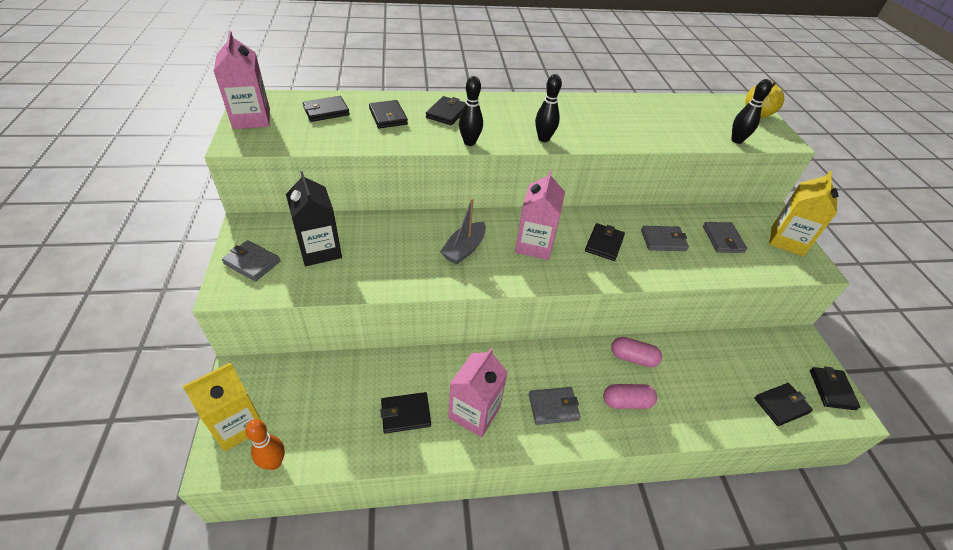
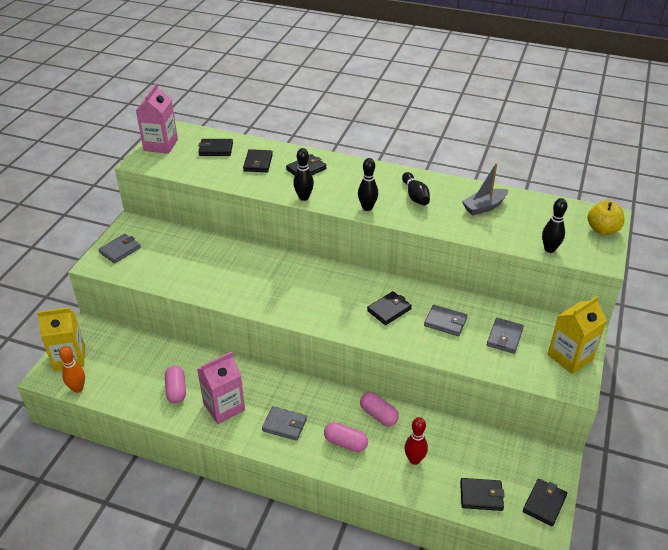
camera: 30 degrees right, 5 degrees down
grey wallet [222,240,280,282] -> grey wallet turned 75 degrees clockwise [98,234,141,263]
black carton [286,171,342,266] -> none
black wallet [380,392,431,434] -> pink capsule [165,366,186,404]
grey boat [440,198,486,265] -> grey boat moved to [462,163,508,215]
pink carton [515,170,565,260] -> none
none -> black bowling pin [402,172,430,205]
none -> red bowling pin [404,417,428,465]

